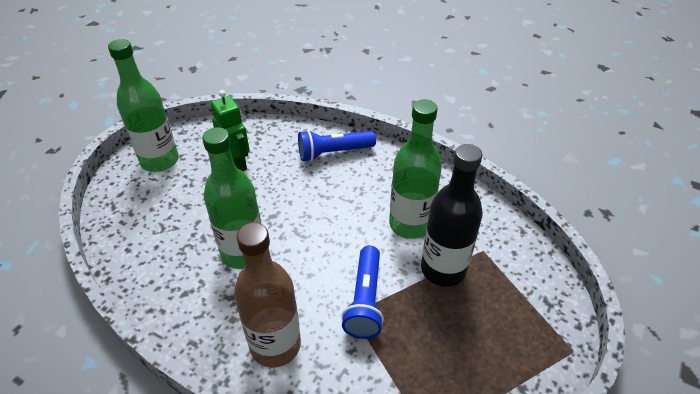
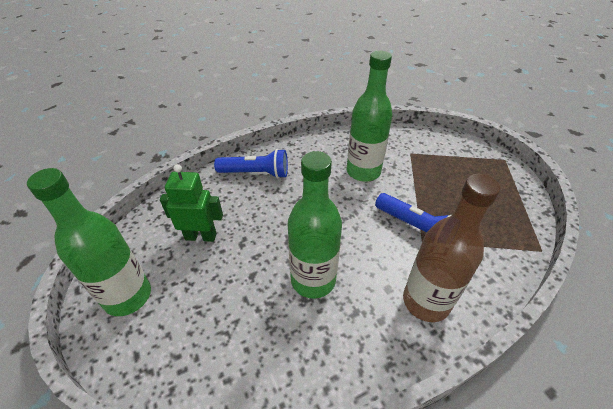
camera: 55 degrees left, 0 degrees up
blue flashlight [298,130,376,162] -> blue flashlight turned 105 degrees counterclockwise [214,149,288,179]
black bottle [421,144,483,287] -> none

